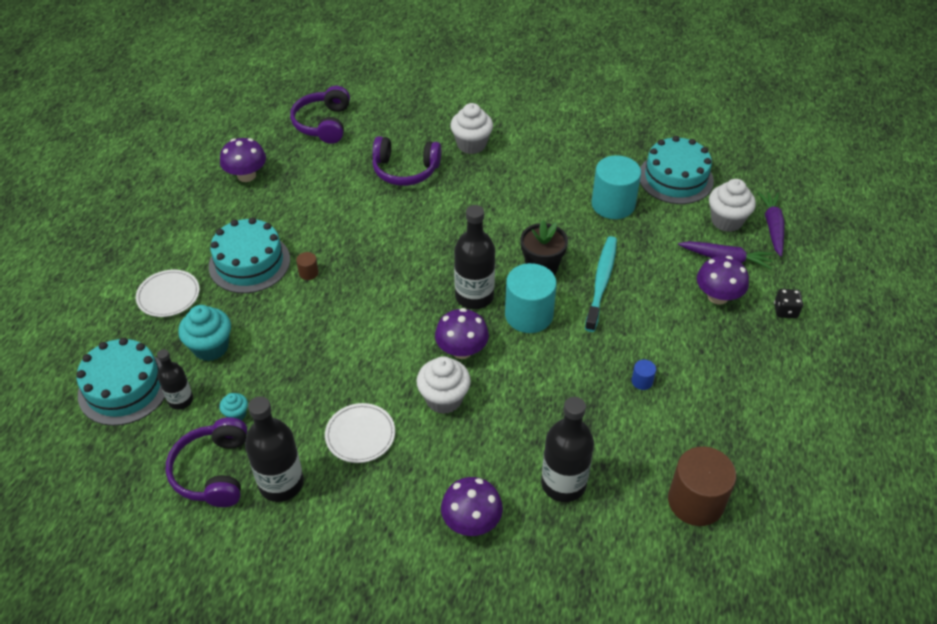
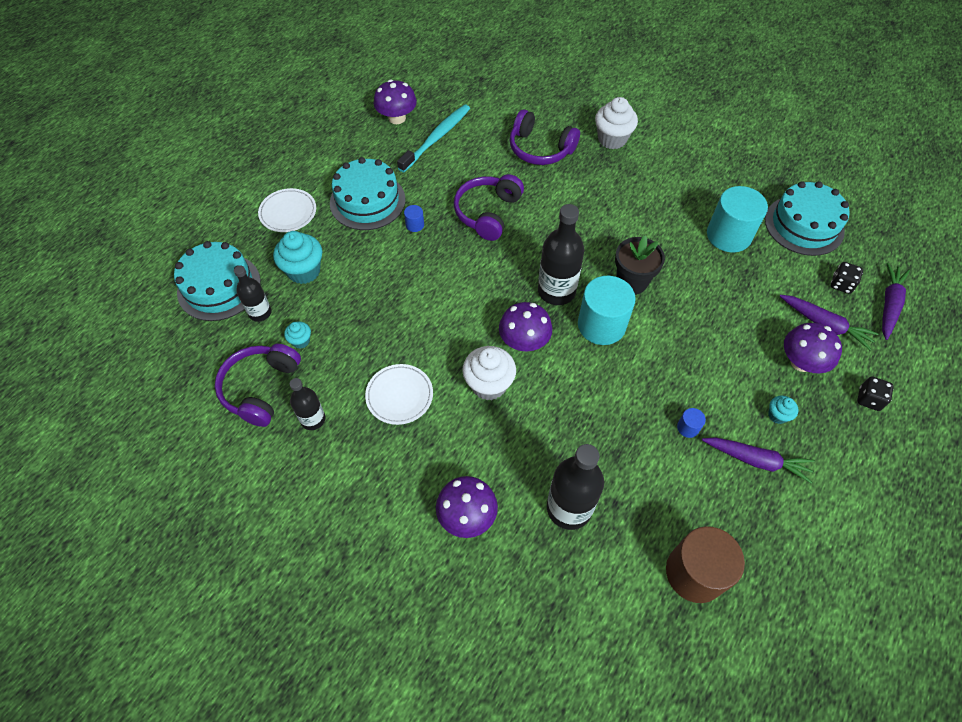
camera: 20 degrees right, 10 degrees up
black bottle [245,396,304,502] -> black bottle [290,378,325,430], size x0.59
purple headphones [290,86,350,144] -> purple headphones moved to [454,174,524,241]
brown cylinder [296,252,319,280] -> blue cylinder [404,205,424,232]
turquoise toothbrush [585,236,617,332] -> turquoise toothbrush moved to [397,104,470,172]
white cupcake [709,179,756,232] -> black dice [831,262,863,294]
none -> purple carrot [702,437,815,484]
none -> turquoise cupcake [768,395,799,424]

